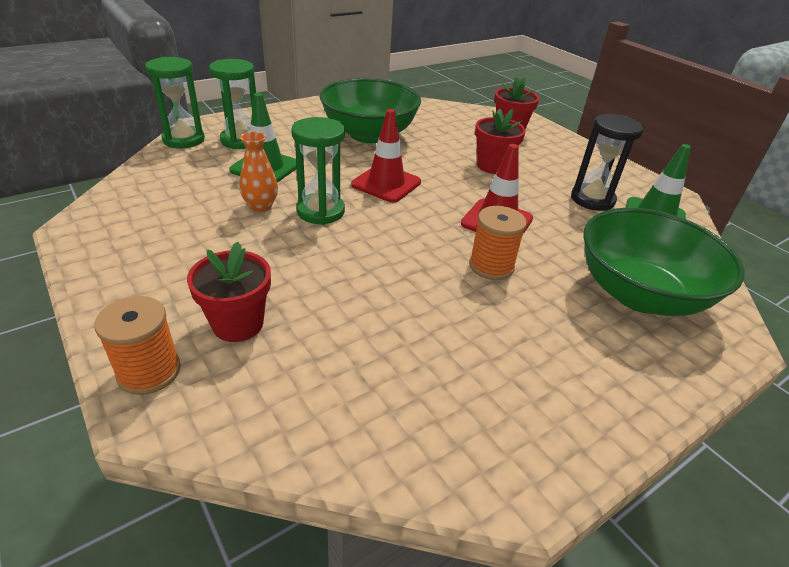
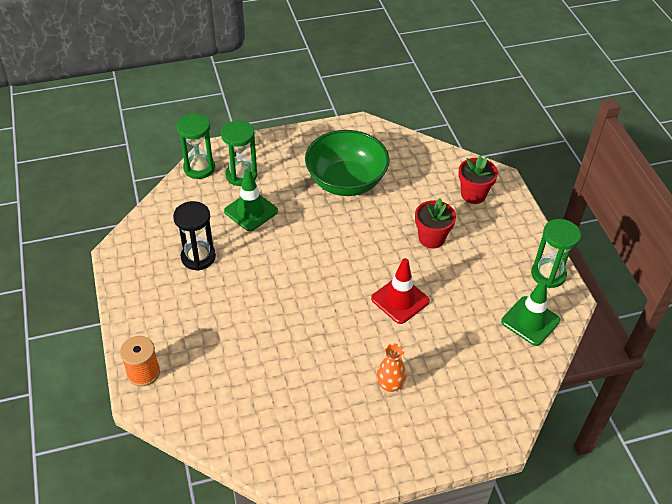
camera: 20 degrees right, 10 degrees up
red flower pot [187,241,271,342] -> none
orange vase [239,131,278,212] -> orange vase moved to [376,343,406,392]
green hourglass [291,117,345,225] -> green hourglass moved to [531,219,581,288]
red traffic cone [351,109,421,202] -> none
orange spool [469,206,527,280] -> none
black hourglass [571,114,644,211] -> black hourglass moved to [173,201,216,271]
green bowl [583,208,745,316] -> none

